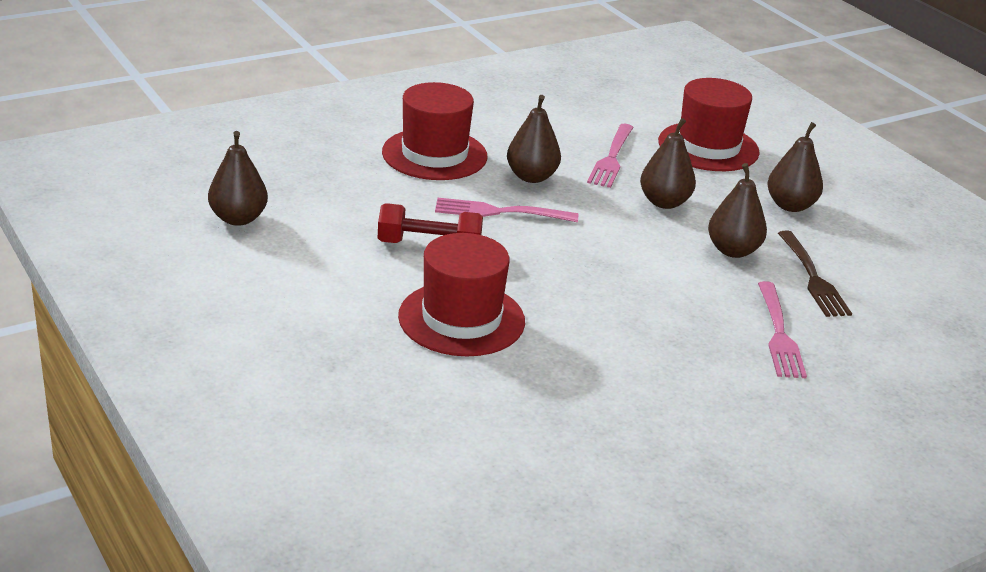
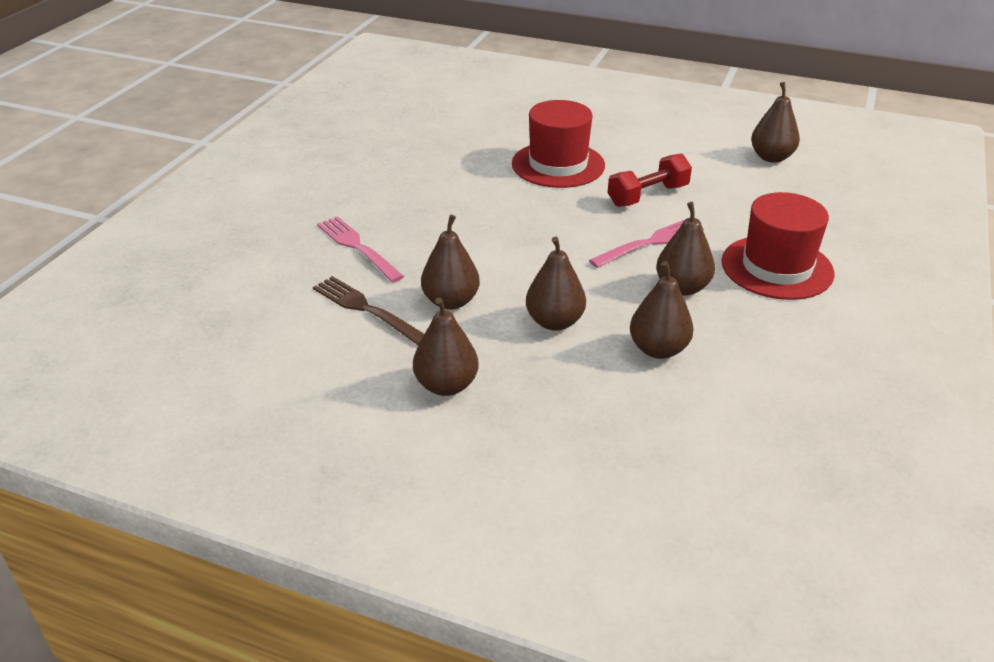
camera: 145 degrees right, 5 degrees up
pink fork [587,124,634,188] -> brown pear [630,261,694,359]
red hat [658,78,760,171] -> none

